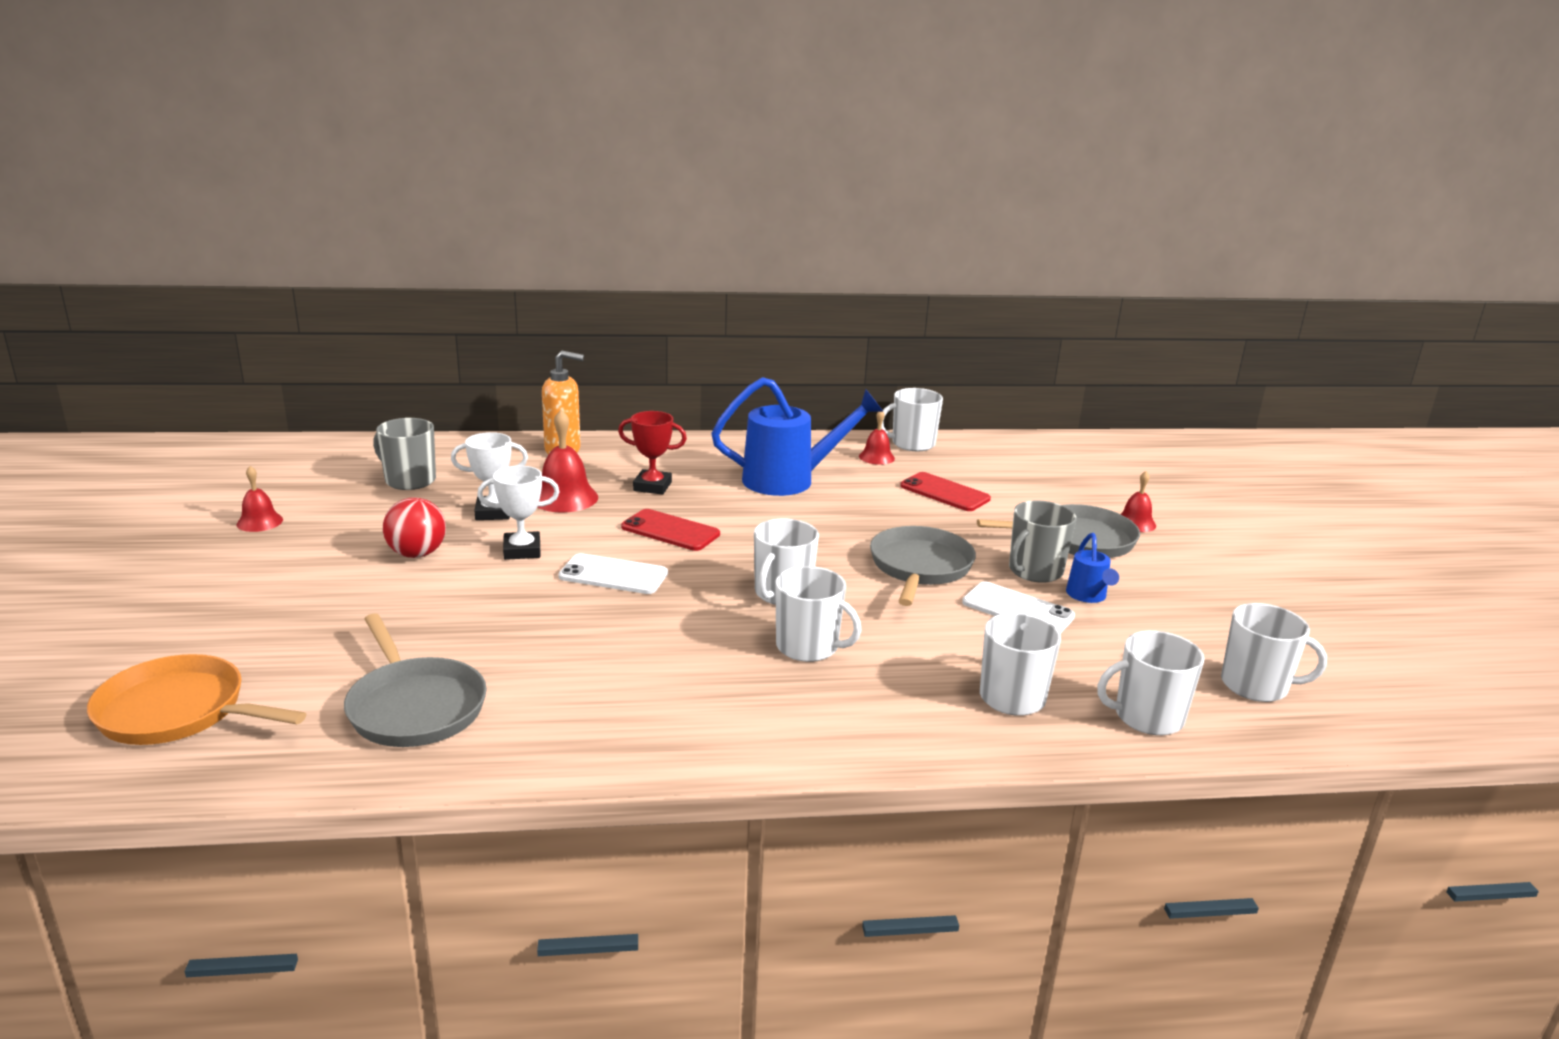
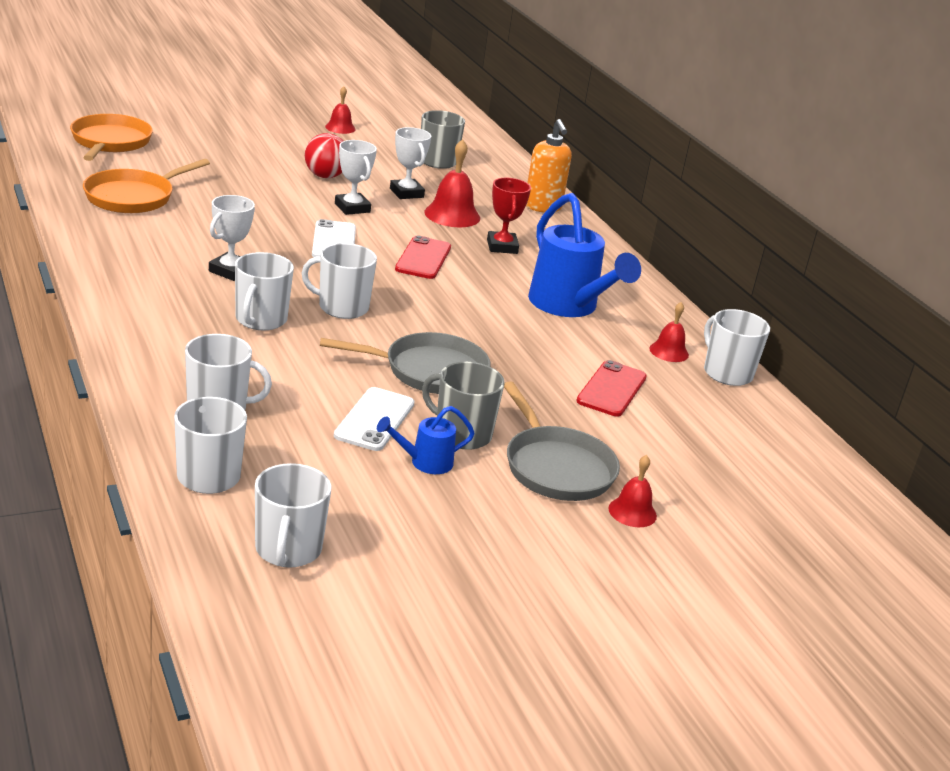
camera: 70 degrees right, 5 degrees up
grey pan [344,613,487,747] -> orange pan [83,159,210,214]
none -> white trophy [209,195,255,281]

